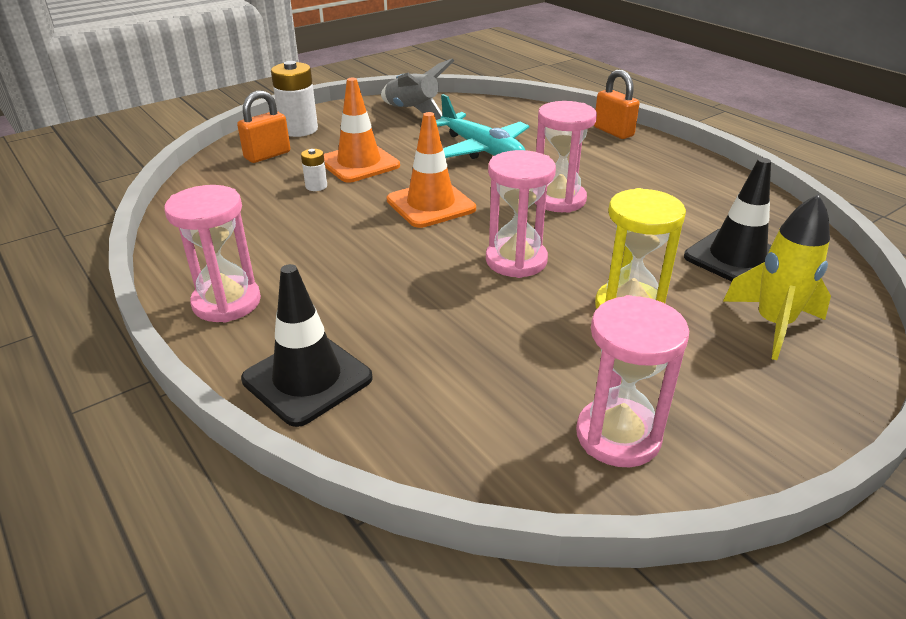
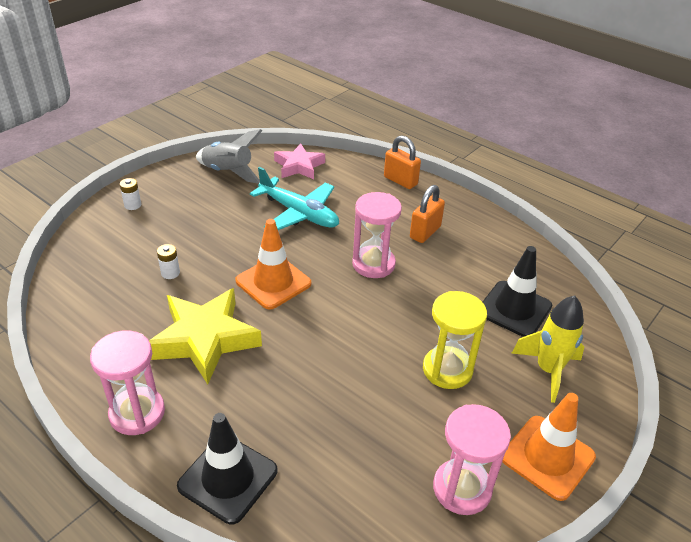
camera: 15 degrees left, 5 degrees up
orange padlock [237,90,290,163] -> orange padlock moved to [410,185,445,243]
white battery [271,61,318,137] -> white battery [120,178,141,210], size x0.50
orange traffic cone [324,78,400,182] -> orange traffic cone moved to [502,393,596,501]
pink hourglass [486,150,556,278] -> none
none -> yellow star [149,288,262,384]
none -> pink star [274,143,325,179]

